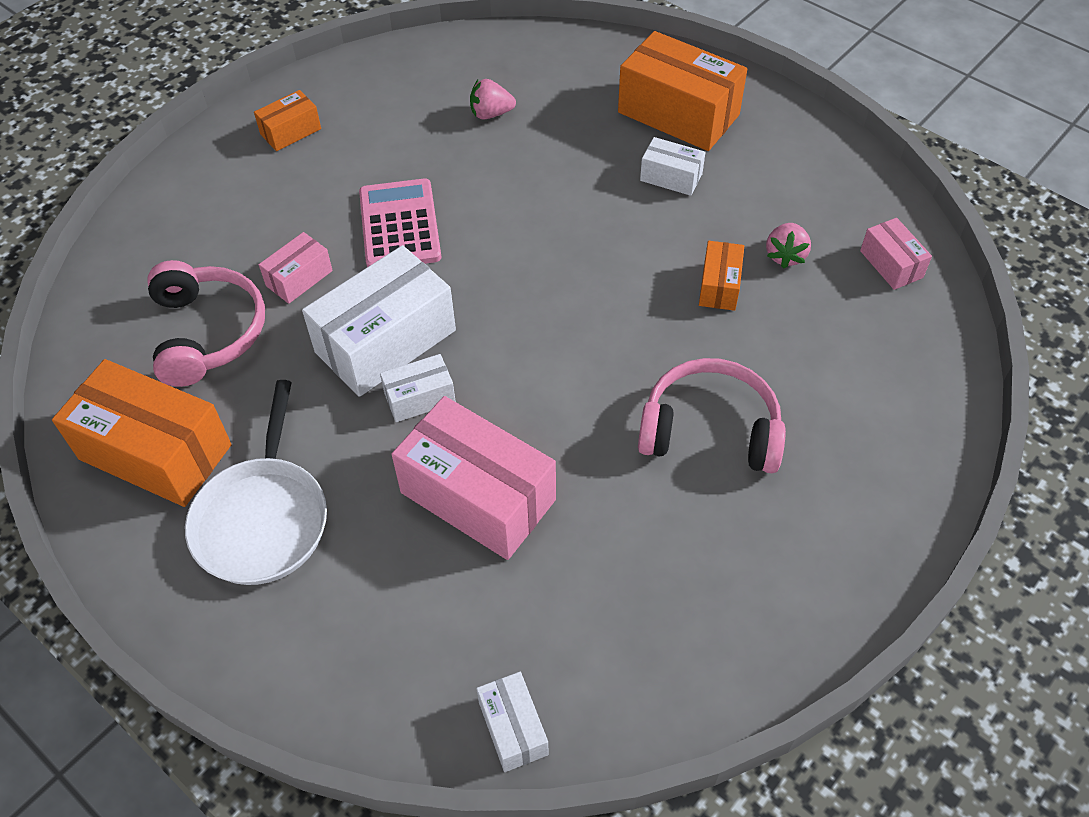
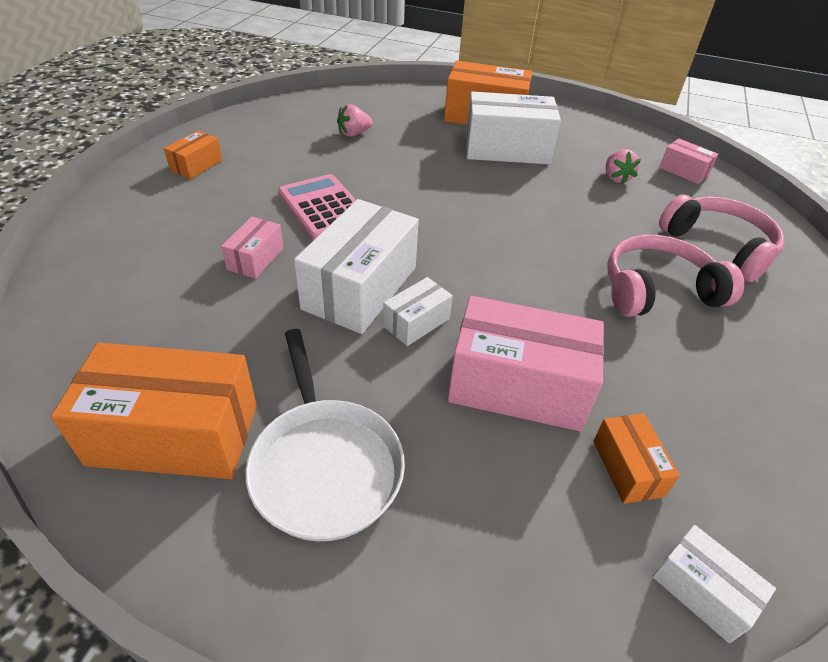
camera: 25 degrees left, 10 degrees down
pink headphones [147,260,265,387] -> pink headphones moved to [659,195,785,282]
white box [640,137,705,196] -> white box [466,92,561,164], size x2.01
orange box [699,241,744,311] -> orange box moved to [593,413,680,504]

